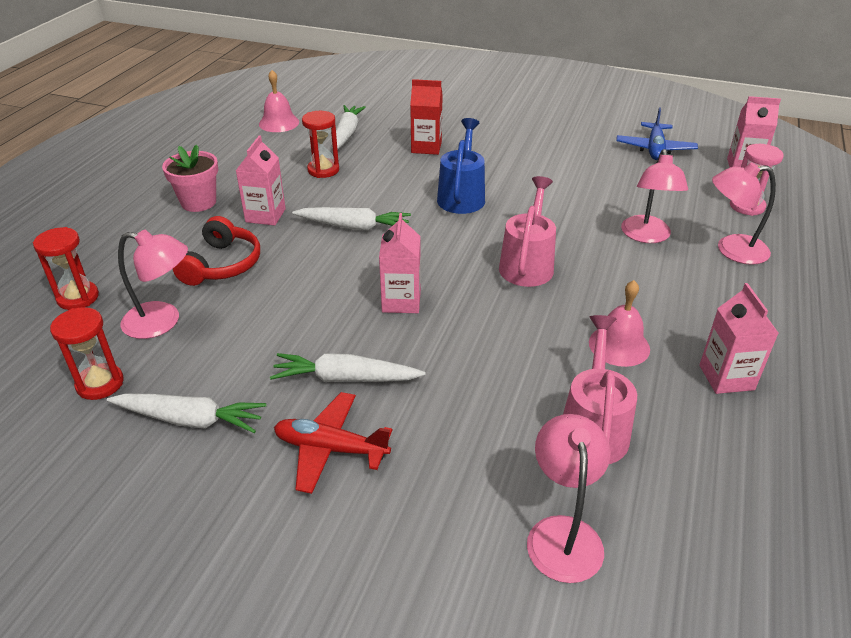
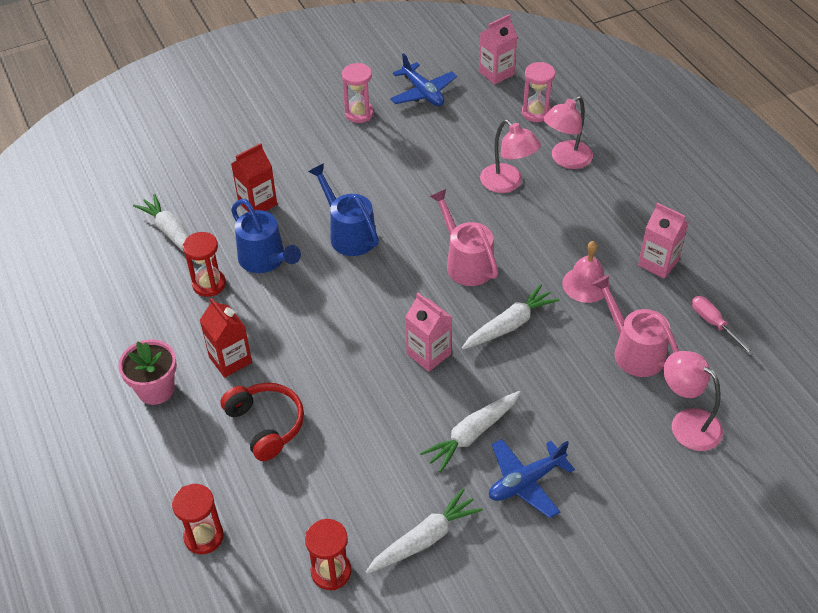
camera: 45 degrees left, 10 degrees up
pink lamp [118,230,188,339] -> none
pink carton [236,135,286,226] -> red carton [199,298,252,378]
pink bell [259,70,299,132] -> none
red plane [274,392,392,494] -> blue plane [489,439,575,518]
white carrot [292,207,411,230] -> white carrot moved to [462,284,559,350]
none -> blue watering can [231,199,301,273]
none -> pink hourglass [342,63,374,123]
none -> pink screwdriver [692,296,754,356]

